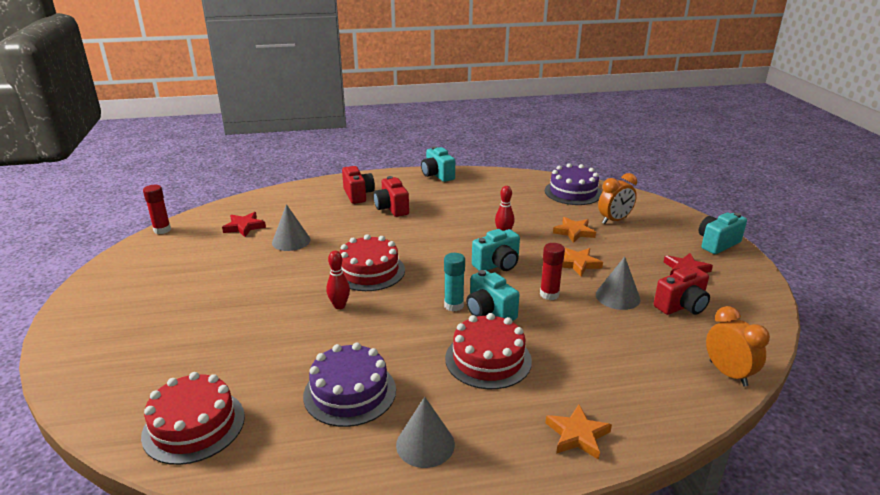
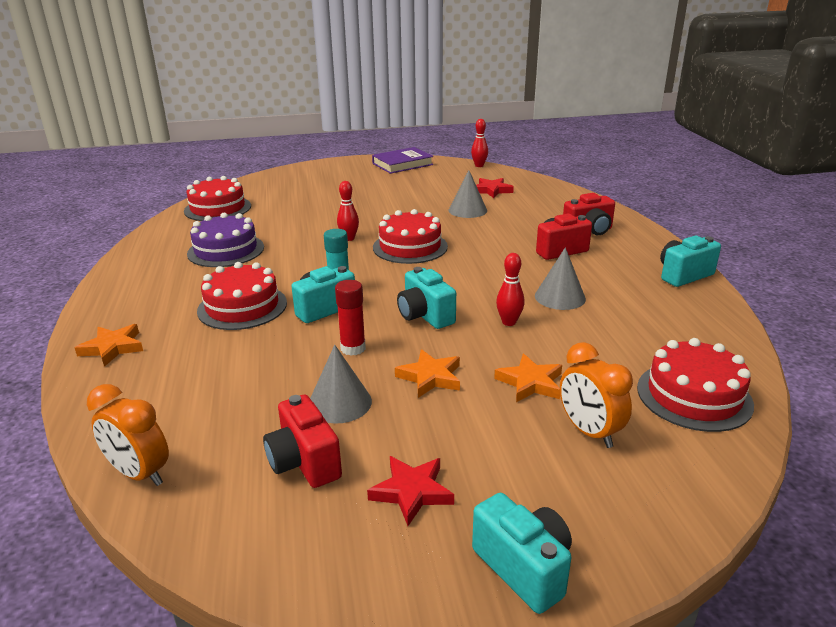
camera: 90 degrees right, 0 degrees up
red glue stick [143,185,171,234] -> red bowling pin [471,119,488,167]
grey cone [396,397,455,468] -> grey cone moved to [535,247,586,310]
purple cake [545,163,602,205] -> red cake [637,338,754,432]
orange clock [706,306,770,387] -> orange clock turned 60 degrees clockwise [87,384,169,486]
none -> purple book [372,147,433,174]

